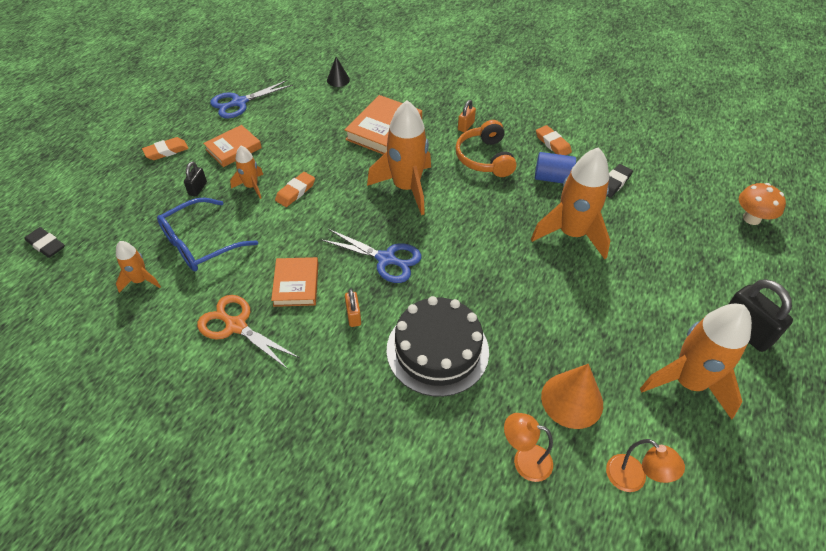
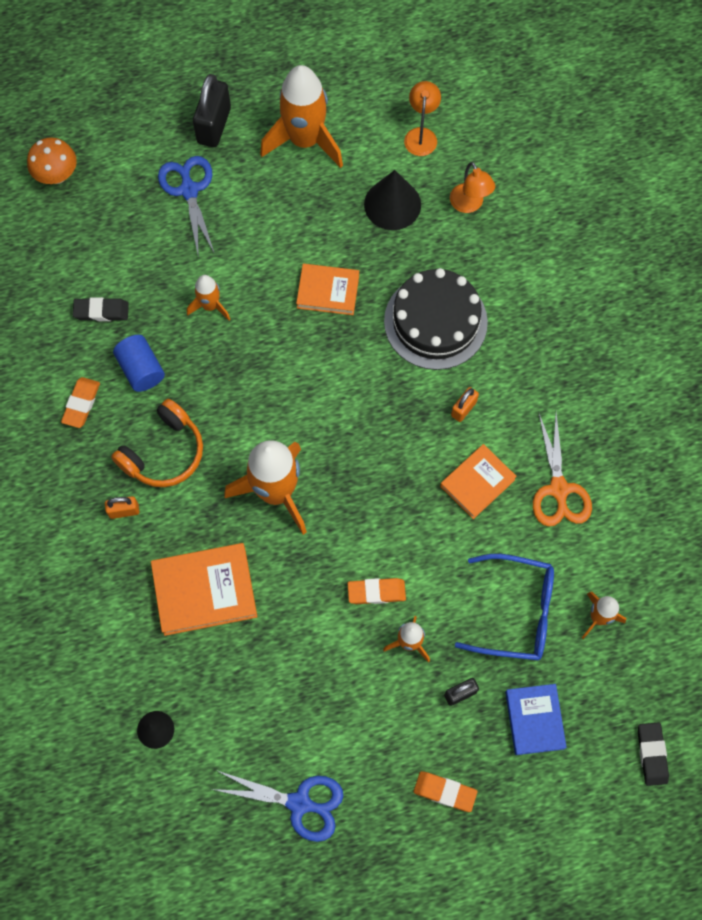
camera: 130 degrees left, 20 degrees up
orange book [203,125,262,167] -> orange book moved to [296,264,359,315]
blue scissors [321,229,422,283] -> blue scissors moved to [158,156,214,254]
orange rocket [531,147,610,259] -> orange rocket [187,275,230,320], size x0.50
orange cone [541,364,603,429] -> black cone [364,170,421,230]
none -> blue book [505,684,567,755]

